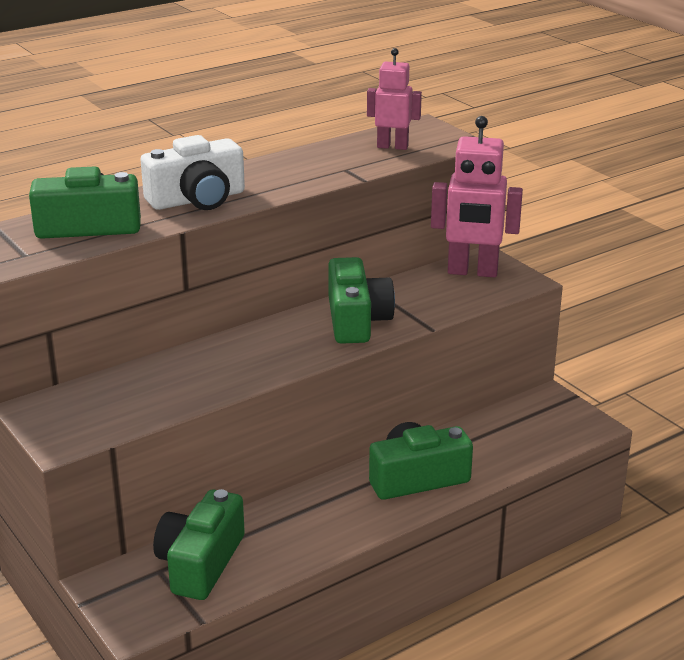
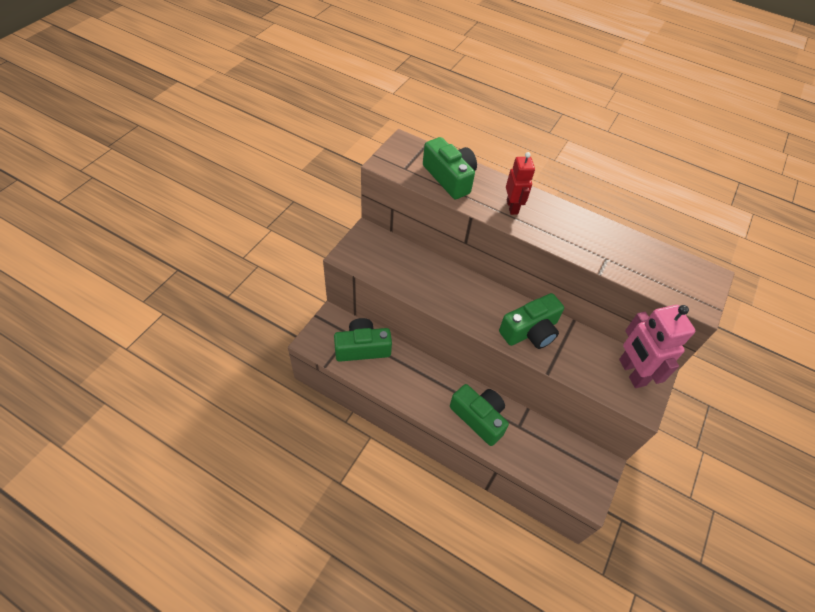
camera: 60 degrees right, 25 degrees up
white camera [140,135,245,210] -> red robot [506,152,535,215]
pink robot [367,48,422,150] -> none

